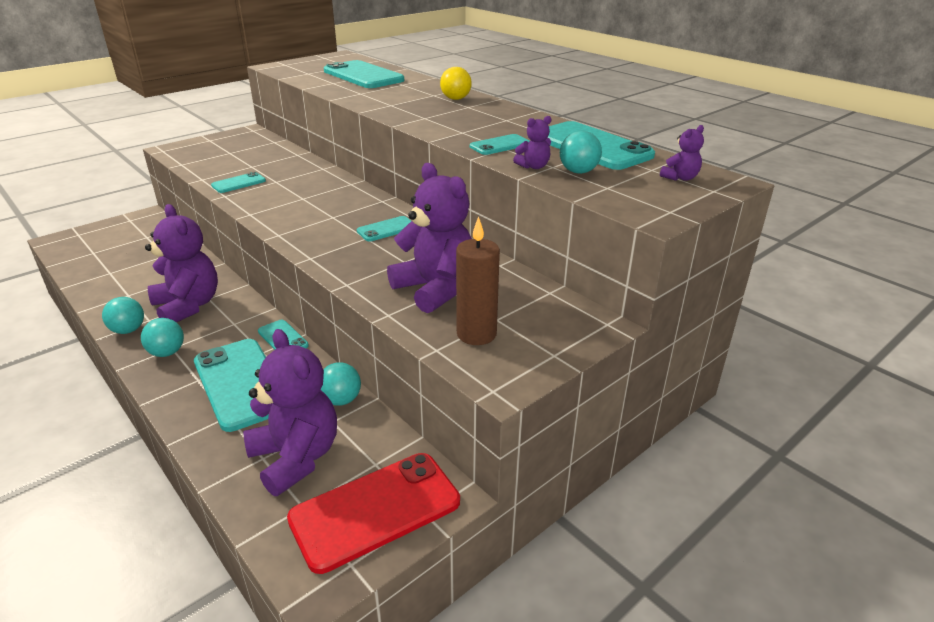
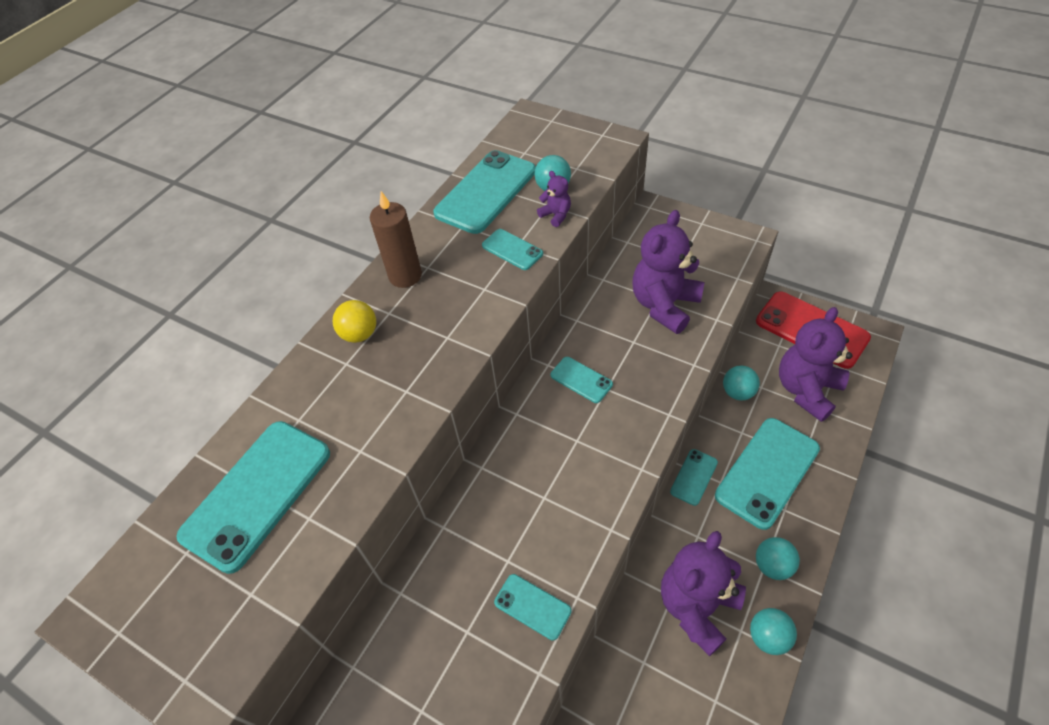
camera: 105 degrees left, 20 degrees up
brown candle [456,216,500,345] -> brown candle moved to [370,191,422,288]
purple teddy bear [660,125,704,181] -> none

